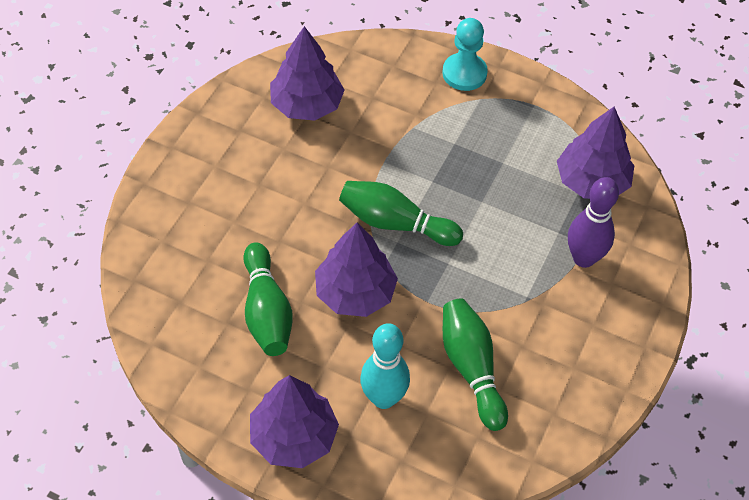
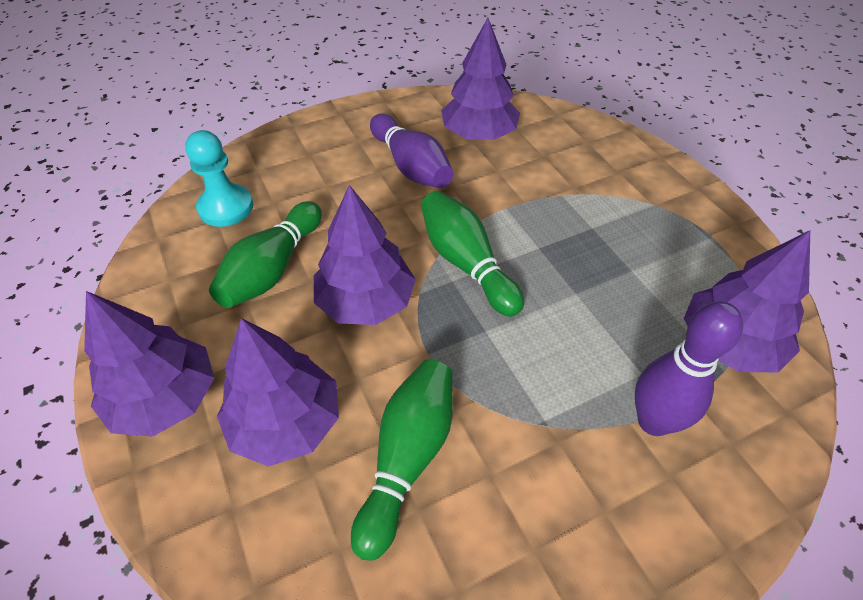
camera: 40 degrees right, 5 degrees down
turquoise bowling pin [360,323,410,409] -> purple tree [217,318,339,466]
turquoise pawn [442,18,488,91] -> turquoise pawn moved to [185,130,253,227]
none -> purple bowling pin [370,113,453,188]

